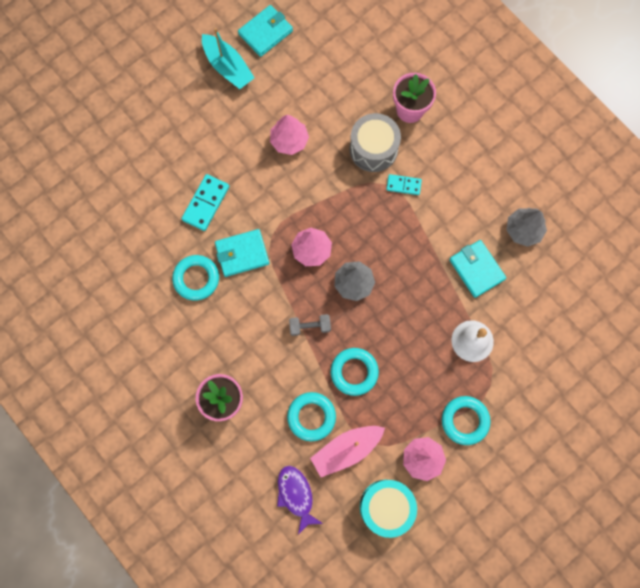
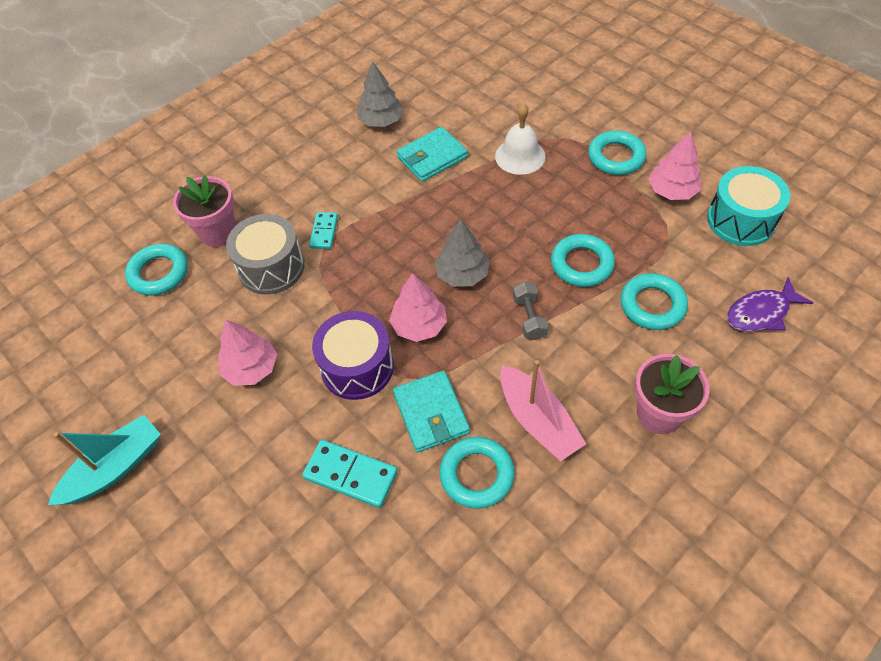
camera: 90 degrees left, 20 degrees down
turquoise wallet [238,5,293,57] -> none
pink boat [310,426,385,477] -> pink boat moved to [500,360,586,461]
none -> turquoise ring [125,244,188,296]
none -> purple drum [312,311,394,400]

